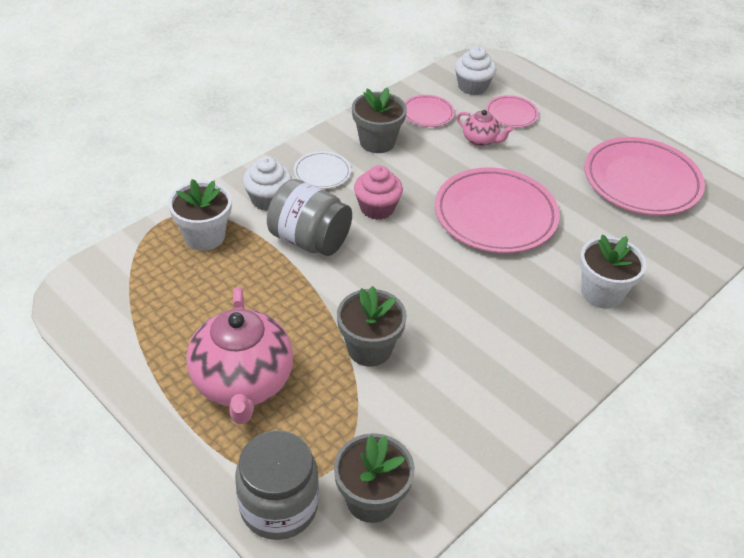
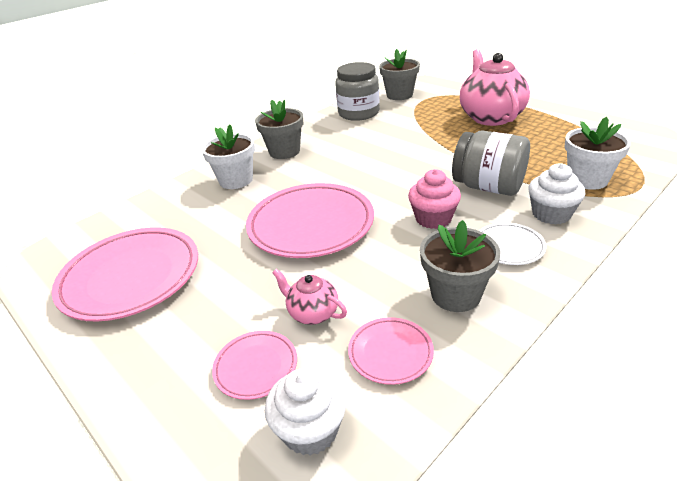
camera: 175 degrees left, 10 degrees down
grey jar [235,430,319,540] -> grey jar moved to [335,62,379,121]
grey flower pot [337,286,407,367] -> grey flower pot moved to [255,100,303,159]

